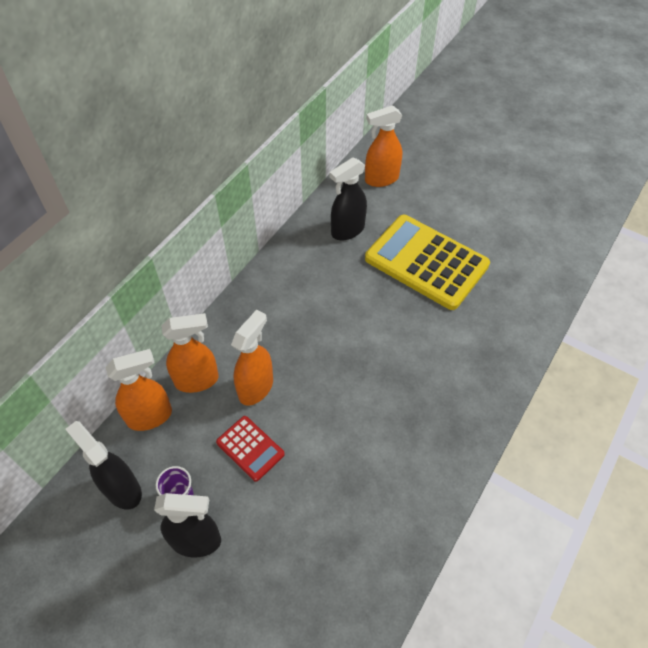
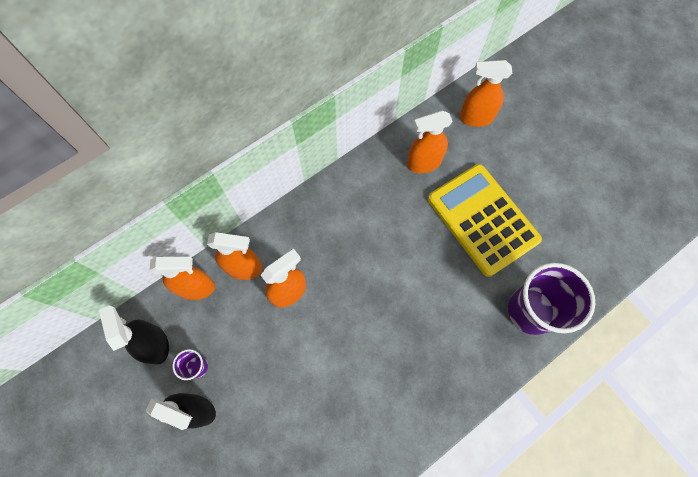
camera: 20 degrees right, 15 degrees up
red calculator [216,416,285,481] -> none
black spray bottle [330,157,367,240] -> orange spray bottle [407,111,453,173]
none -> purple cup [508,263,595,335]

